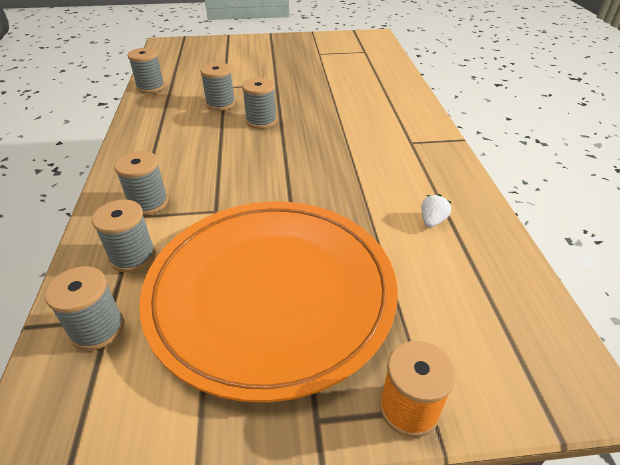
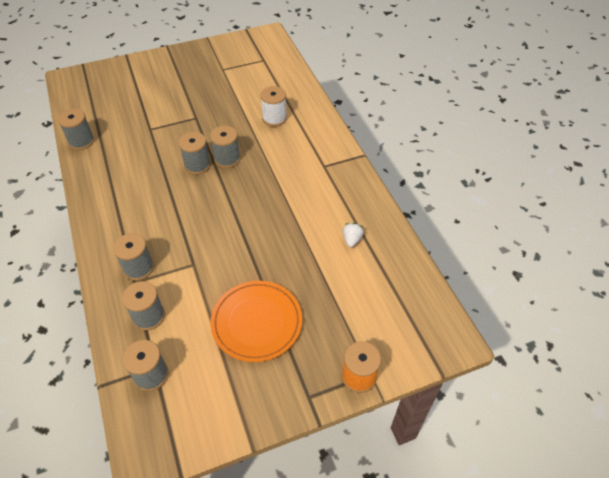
camera: 15 degrees left, 10 degrees up
orange plate [139,202,398,402] -> orange plate [211,281,302,362], size x0.55
grey spool [200,62,235,111] -> grey spool moved to [210,126,240,168]
none -> white spool [261,86,287,127]

